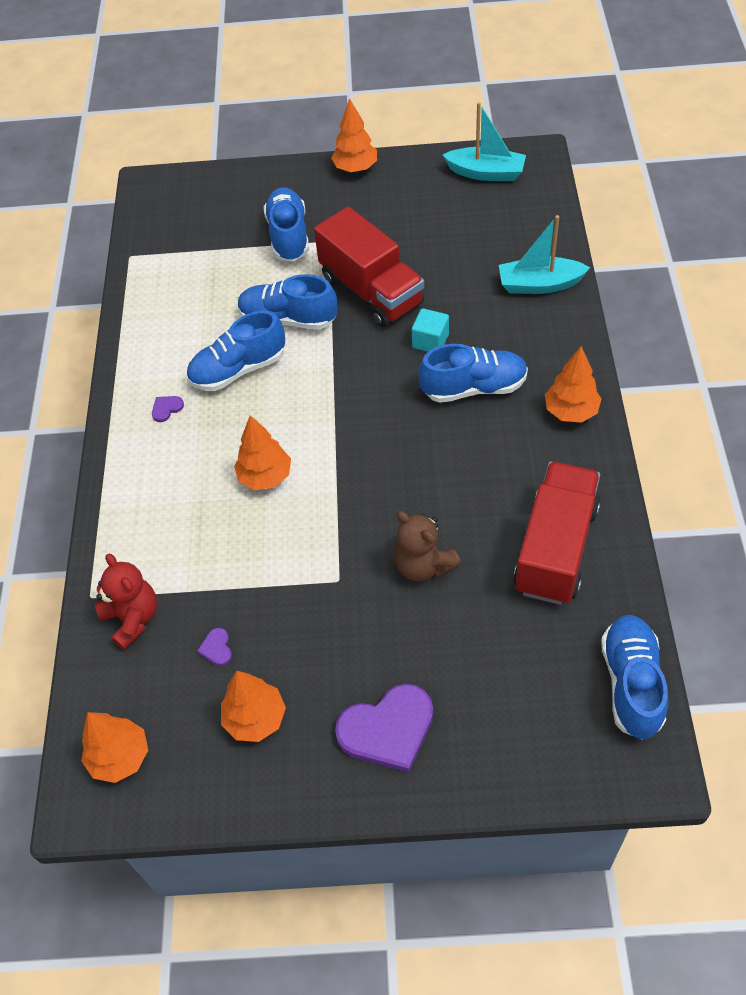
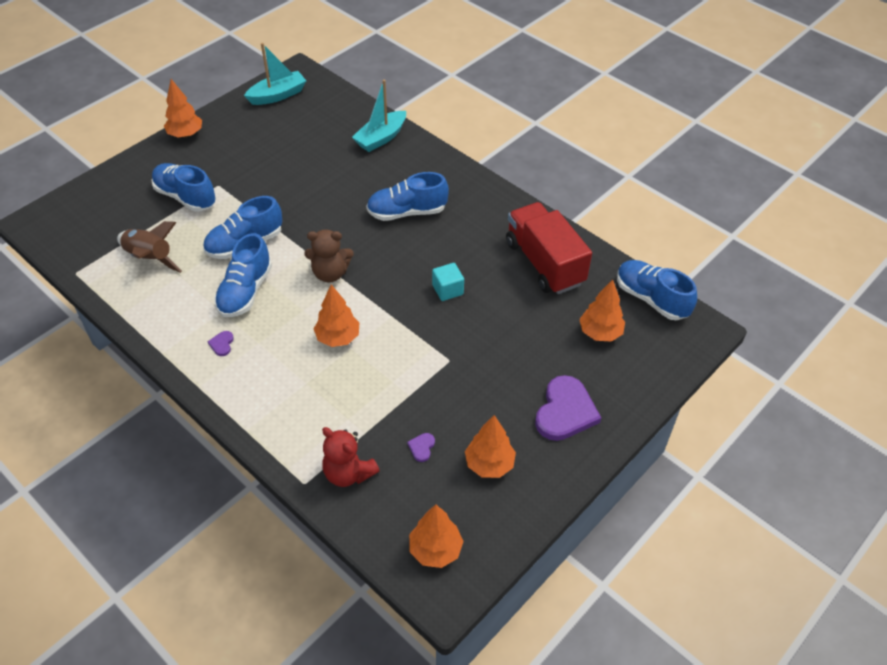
camera: 50 degrees left, 5 degrees down
red teddy bear [95,553,157,650] -> red teddy bear turned 150 degrees counterclockwise [322,427,380,487]
purple heart [197,628,232,666] -> purple heart turned 75 degrees clockwise [407,433,435,462]
red truck [314,206,424,328] -> none
brown teddy bear [394,511,461,582] -> brown teddy bear moved to [304,230,353,283]
turquoise cube [412,308,449,352] -> turquoise cube moved to [432,263,464,301]
blue shoe [419,344,528,403] -> blue shoe turned 135 degrees counterclockwise [366,172,449,221]
orange tree [545,346,602,423] -> orange tree moved to [579,279,625,342]
none -> brown rocket [117,221,182,273]

